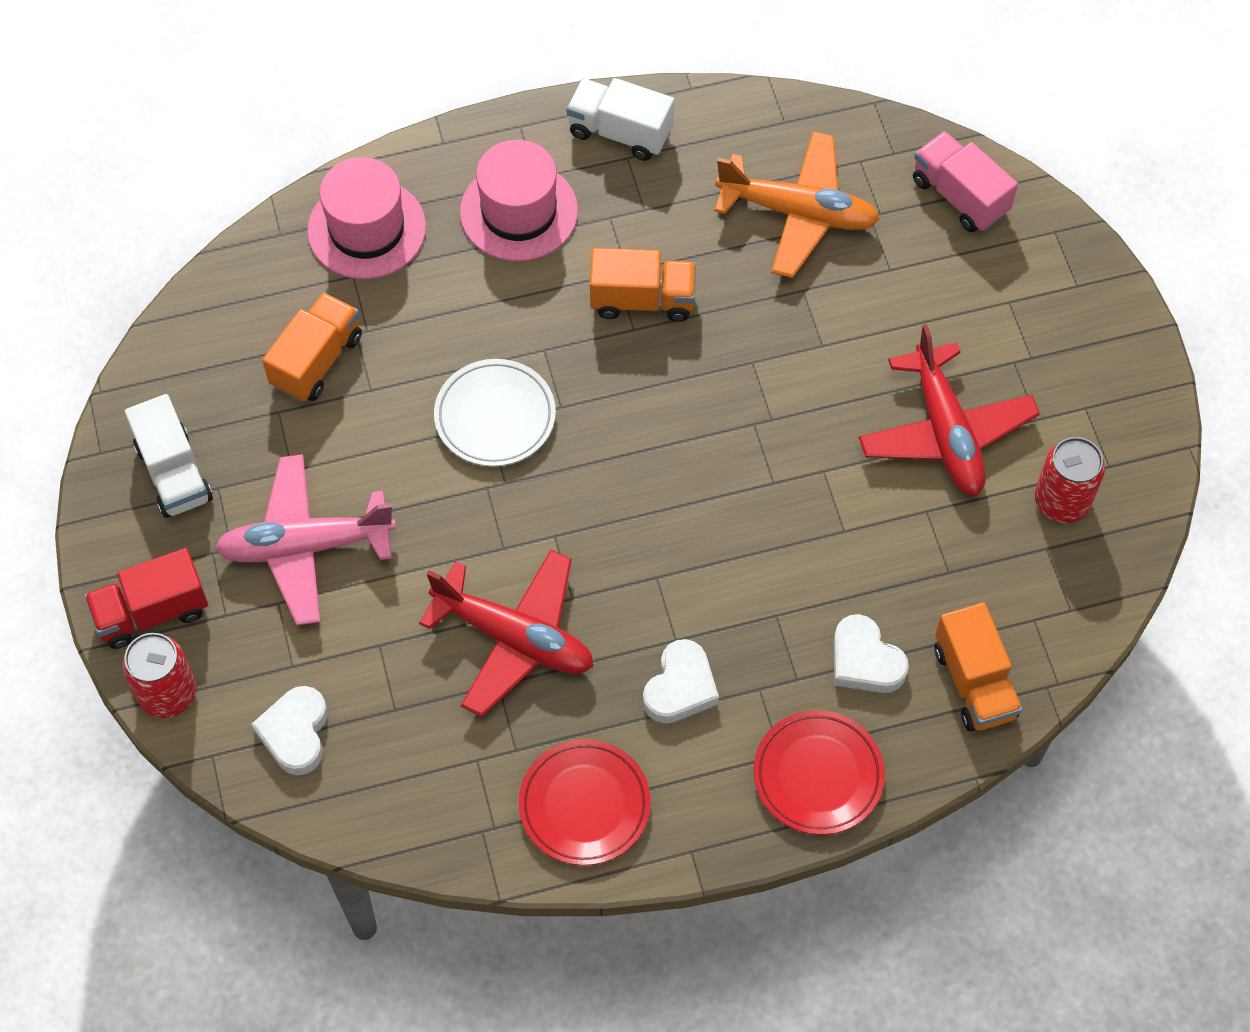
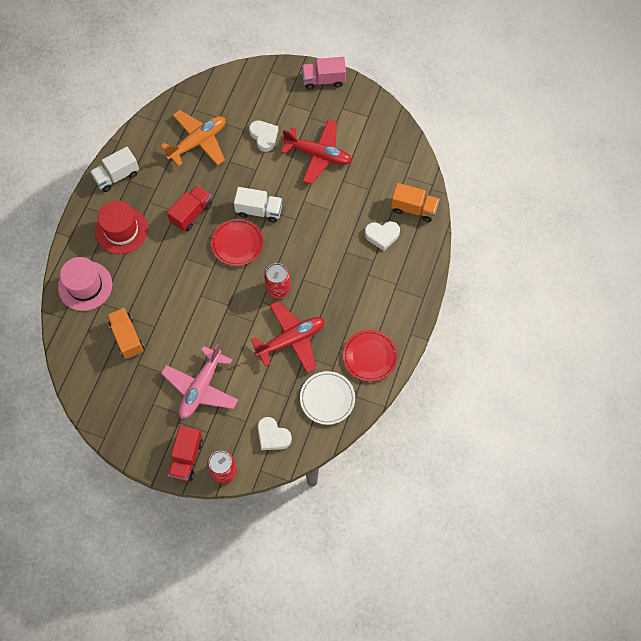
camera: 55 degrees left, 5 degrees up
white truck [125,394,213,518] -> white truck moved to [234,187,282,223]
white plate [434,359,556,466] -> white plate moved to [300,371,355,425]
pink hat [460,140,578,261] -> red hat [95,201,148,254]
orange truck [590,248,696,322] -> red truck [167,185,212,231]
white heart [643,639,719,724] -> white heart moved to [249,120,278,152]
red plate [753,710,885,835] -> red plate moved to [211,219,263,266]
pink truck [913,131,1018,232] -> pink truck moved to [302,57,346,90]
red can [1035,437,1105,523] -> red can moved to [264,263,291,299]

